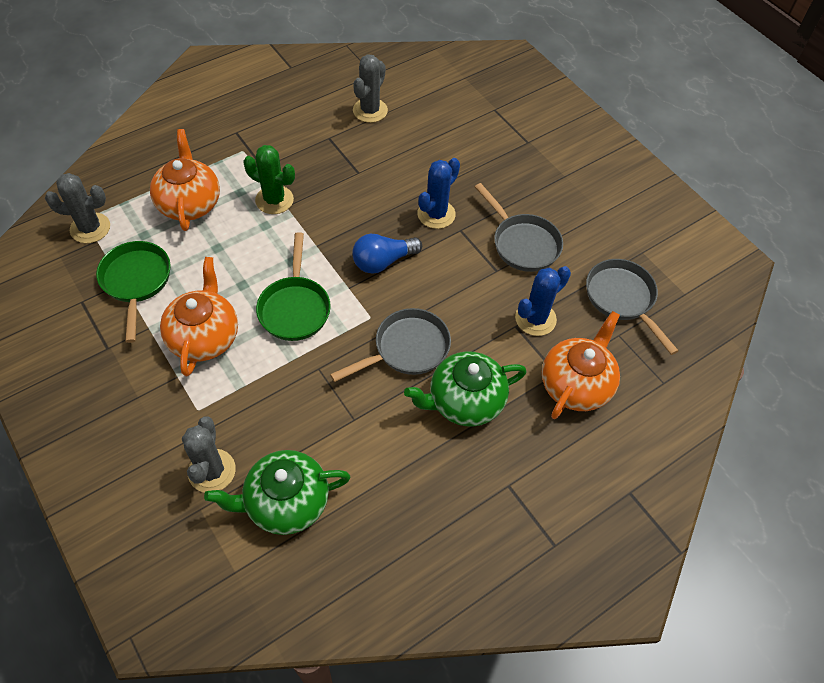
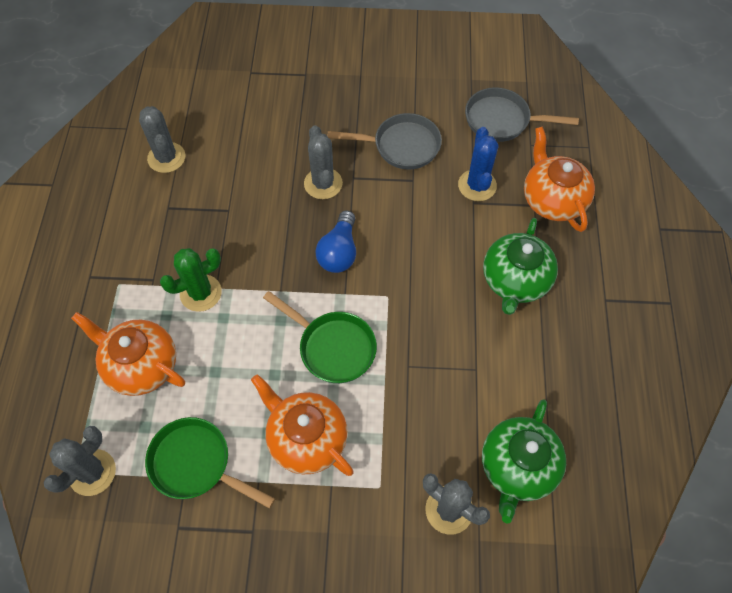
camera: 50 degrees left, 5 degrees up
grey pan [330,308,451,382] -> none
blue cactus [417,158,460,229] -> grey cactus [304,126,343,199]

